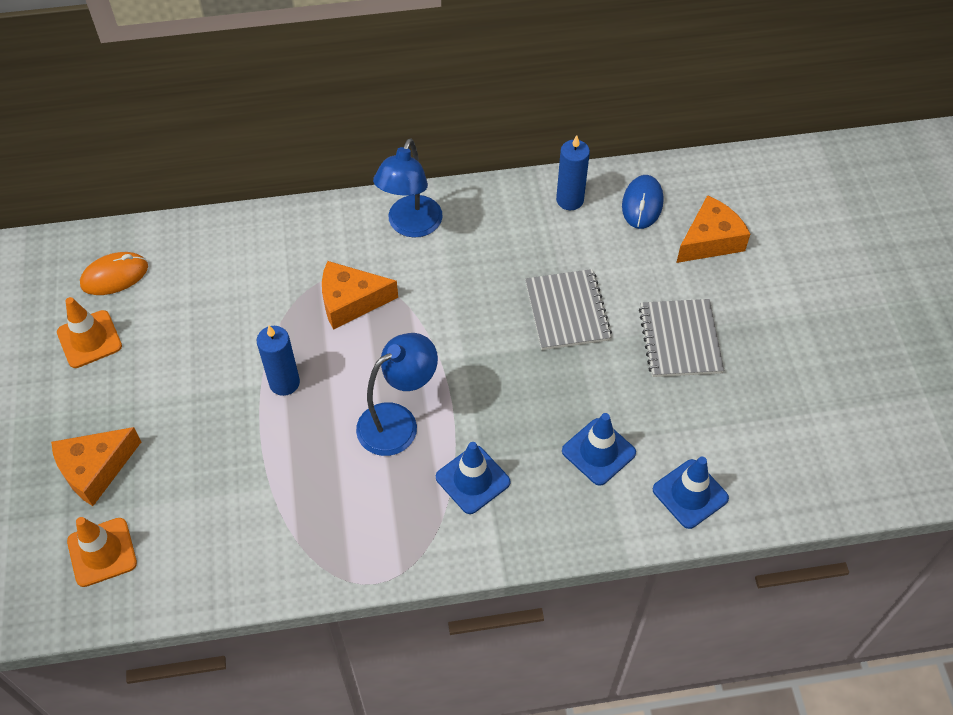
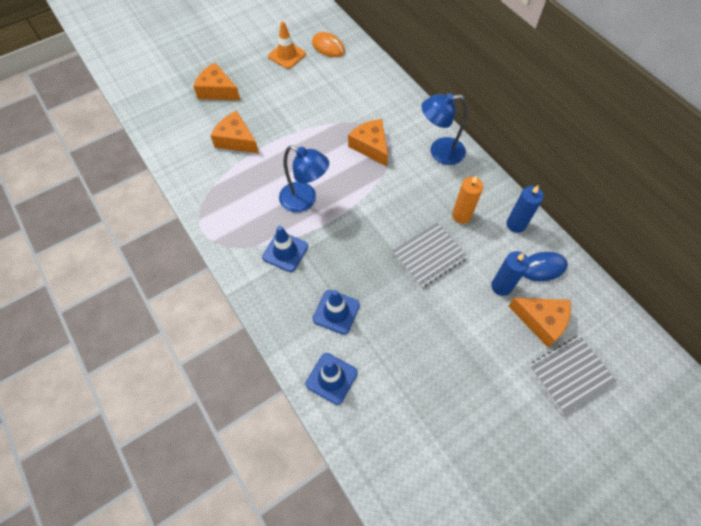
camera: 65 degrees right, 5 degrees up
orange traffic cone [67,517,137,587] -> none
blue candle [257,325,300,396] -> blue candle moved to [491,251,530,296]
grey notebook [639,299,724,377] -> grey notebook moved to [529,335,616,414]
none -> orange cheese [210,111,259,153]
none -> orange candle [452,175,483,224]

